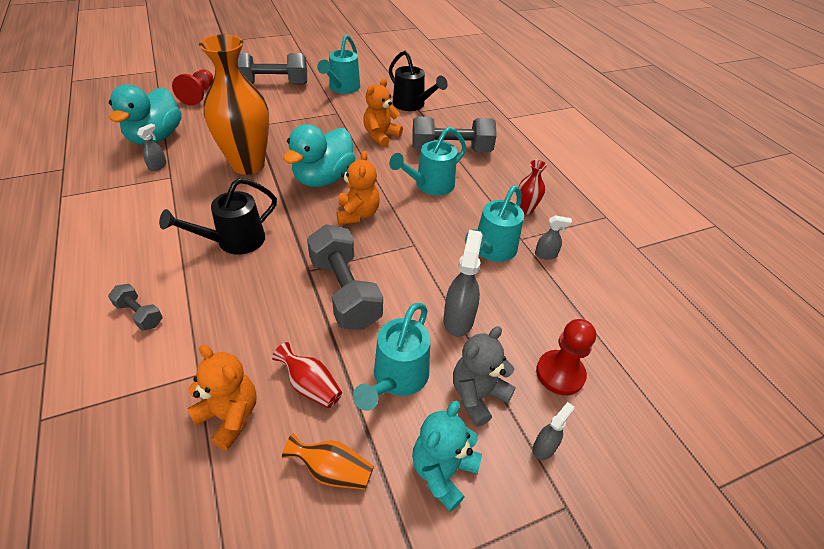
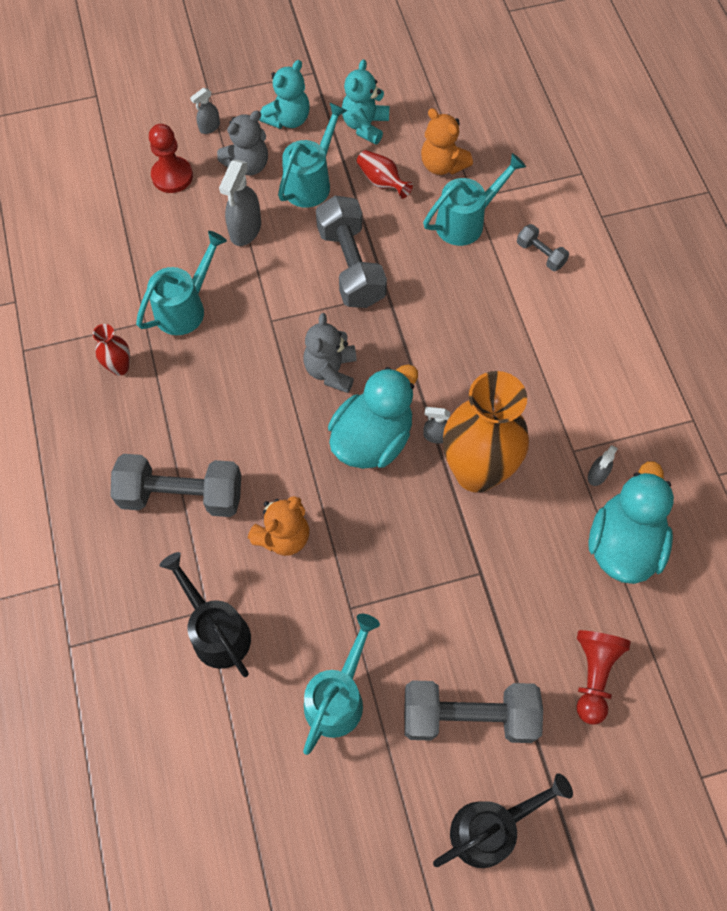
camera: 170 degrees left, 20 degrees up
black watering can [159,178,277,255] -> black watering can moved to [433,773,573,868]
orange vase [282,433,374,490] -> turquoise teddy bear [342,59,389,145]
orange teddy bear [337,151,380,225] -> grey teddy bear [303,313,357,393]
turquoise watering can [389,127,466,195] -> turquoise watering can moved to [423,153,526,246]
grey spray bottle [535,216,572,260] -> grey spray bottle moved to [423,407,450,444]

